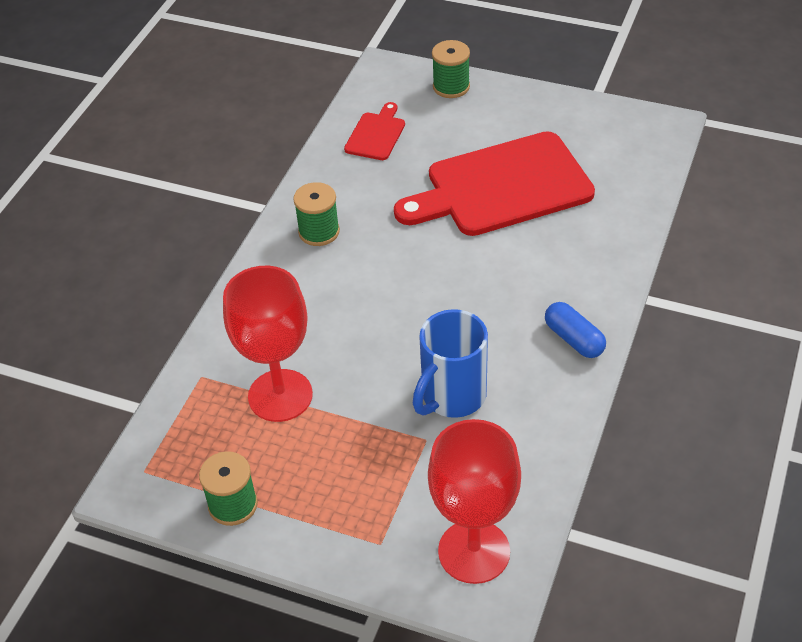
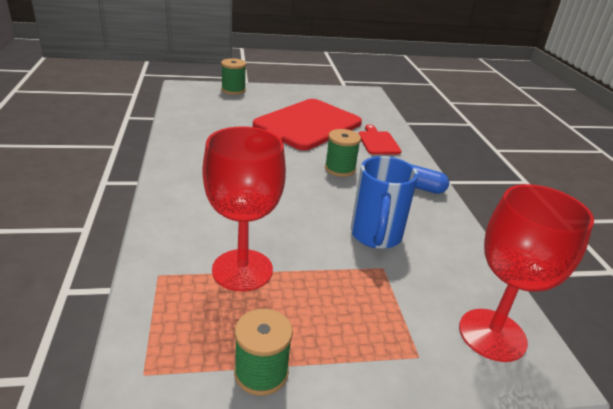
camera: 35 degrees left, 15 degrees down
green spool [293,182,340,246] -> green spool moved to [325,129,361,177]
red cutting board [344,102,405,160] -> red cutting board moved to [359,125,401,155]

